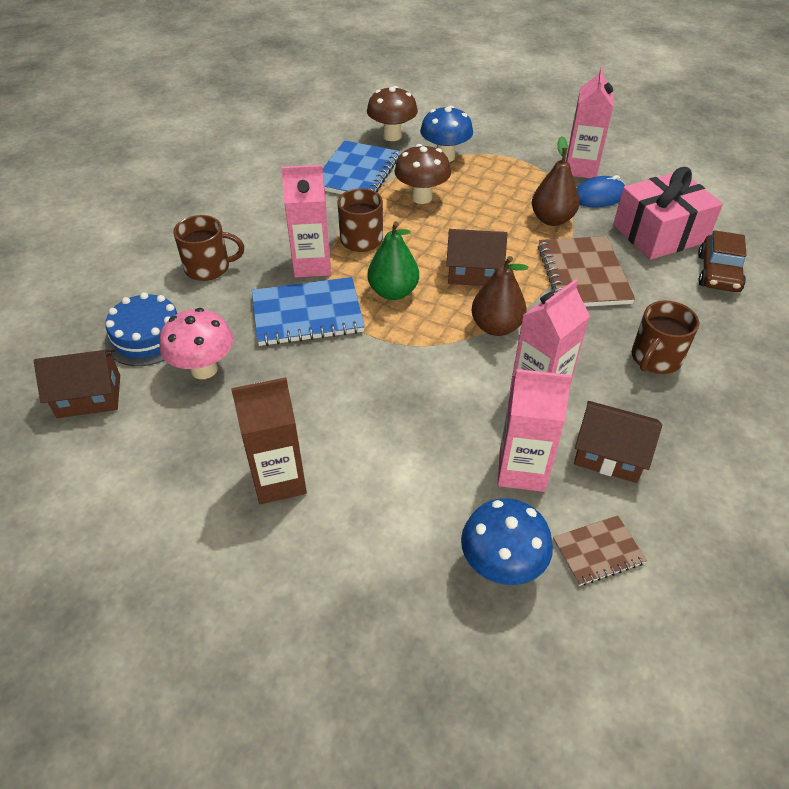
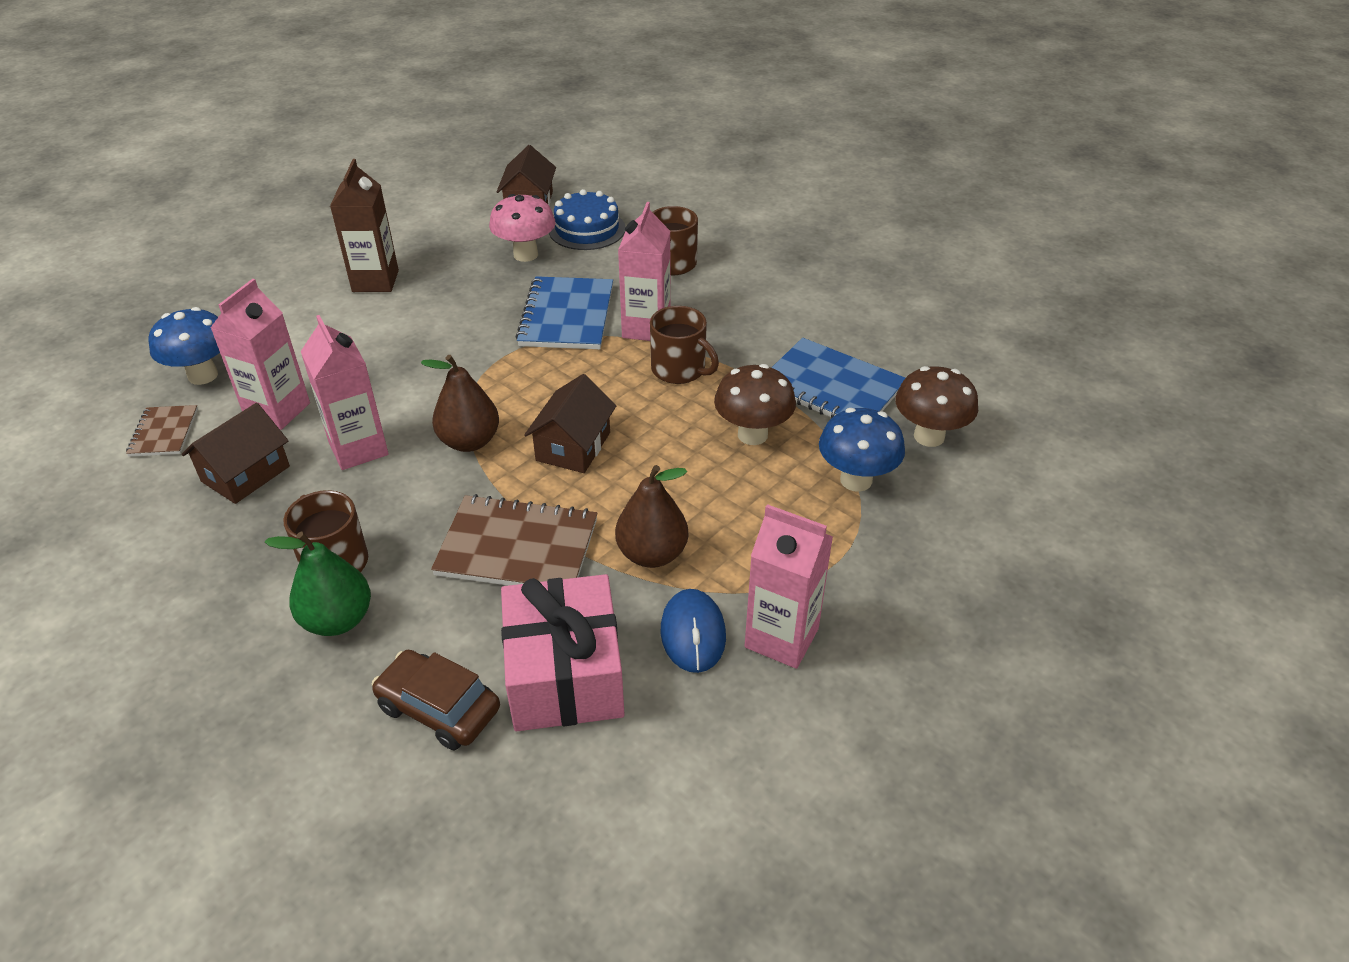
camera: 105 degrees right, 5 degrees down
green pear [368,222,419,300] -> green pear moved to [265,532,371,636]

